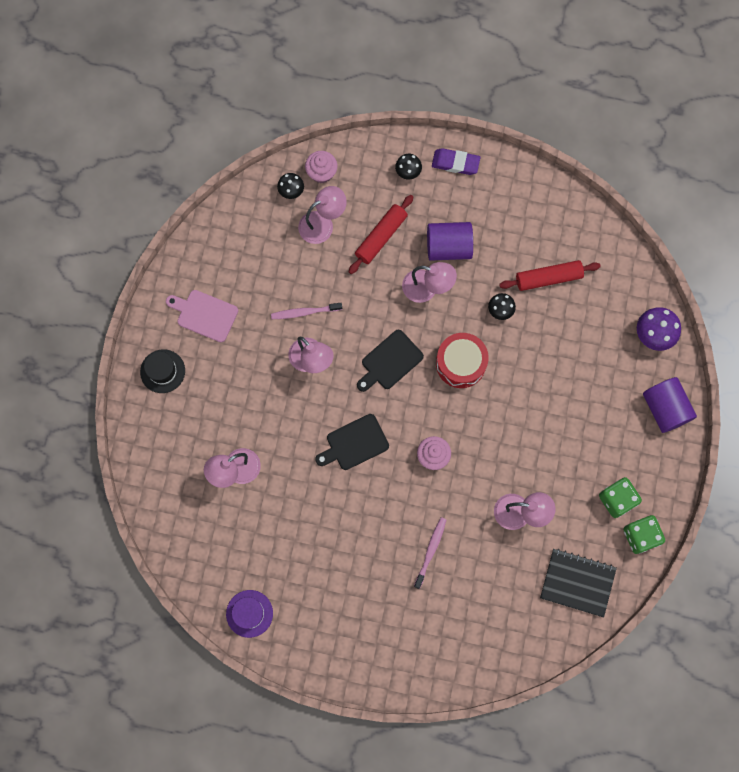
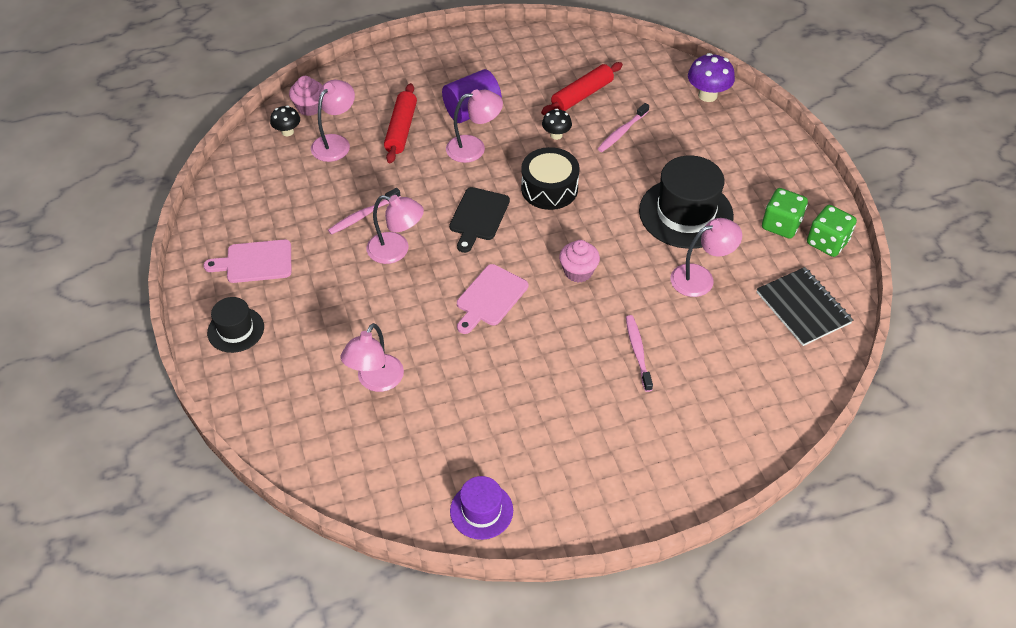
camera: 30 degrees left, 25 degrees down
black cutting board [315,414,389,470] -> pink cutting board [457,264,528,334]
black mushroom [395,154,422,180] -> none
purple eraser [432,148,481,175] -> none
red drum [436,333,489,388] -> black drum [521,147,579,210]
black notebook [540,549,617,618] -> black notebook turned 75 degrees clockwise [757,267,853,346]
purple cylinder [643,377,697,433] -> none
none -> pink toothbrush [598,103,649,152]
none -> black hat [639,155,734,249]

